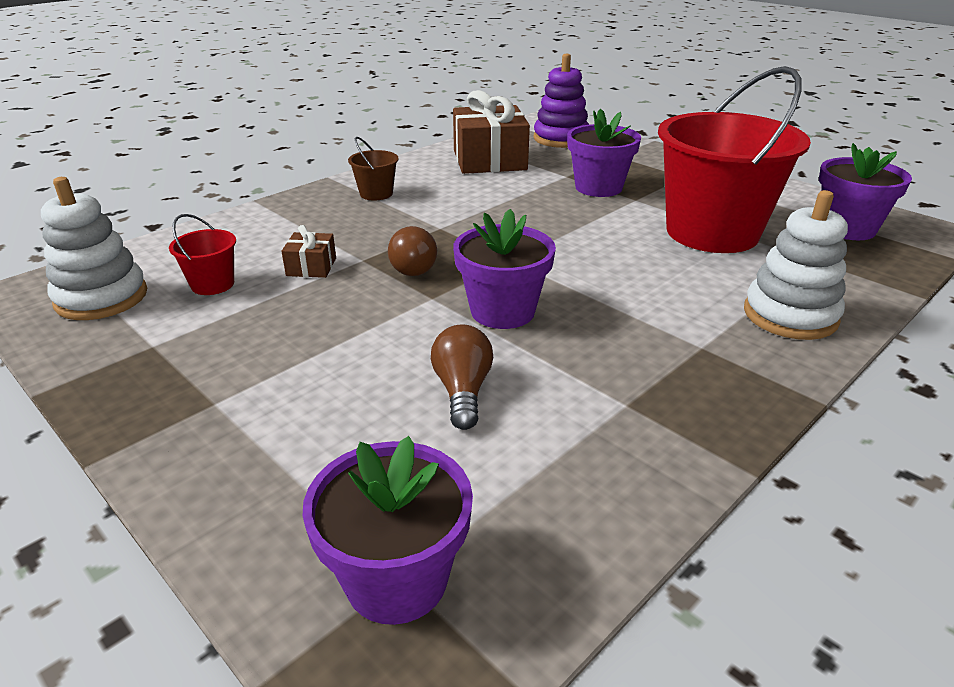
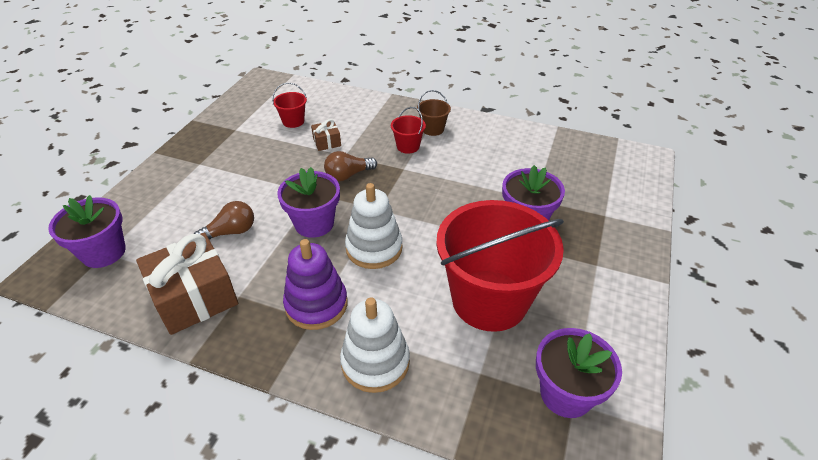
camera: 65 degrees right, 10 degrees up
white stacking toy [41,177,147,320] -> white stacking toy moved to [345,183,403,269]
brown gift [453,90,530,174] -> brown gift moved to [136,233,238,335]
purple stacking toy [534,53,589,148] -> purple stacking toy moved to [283,239,348,330]
none -> red bucket [391,107,426,154]

